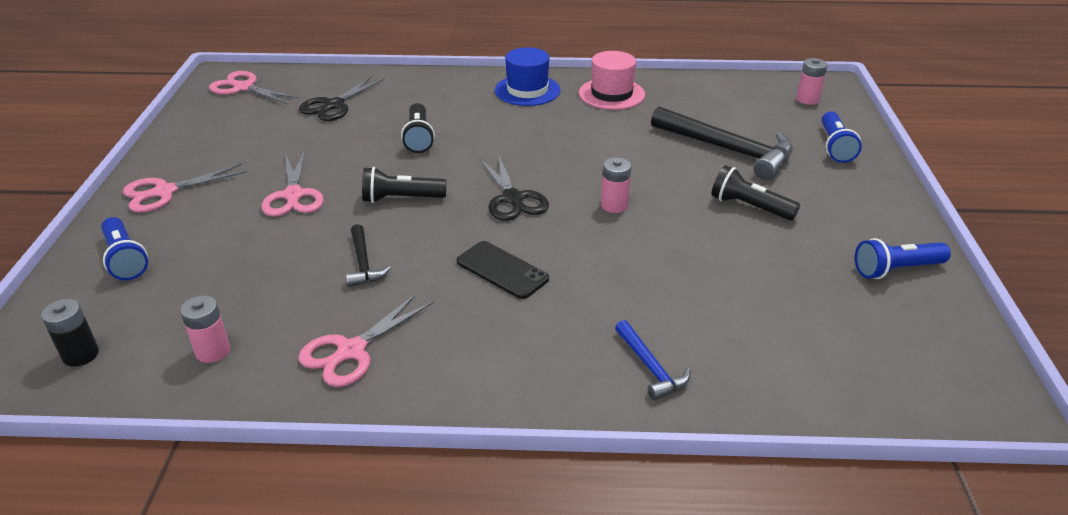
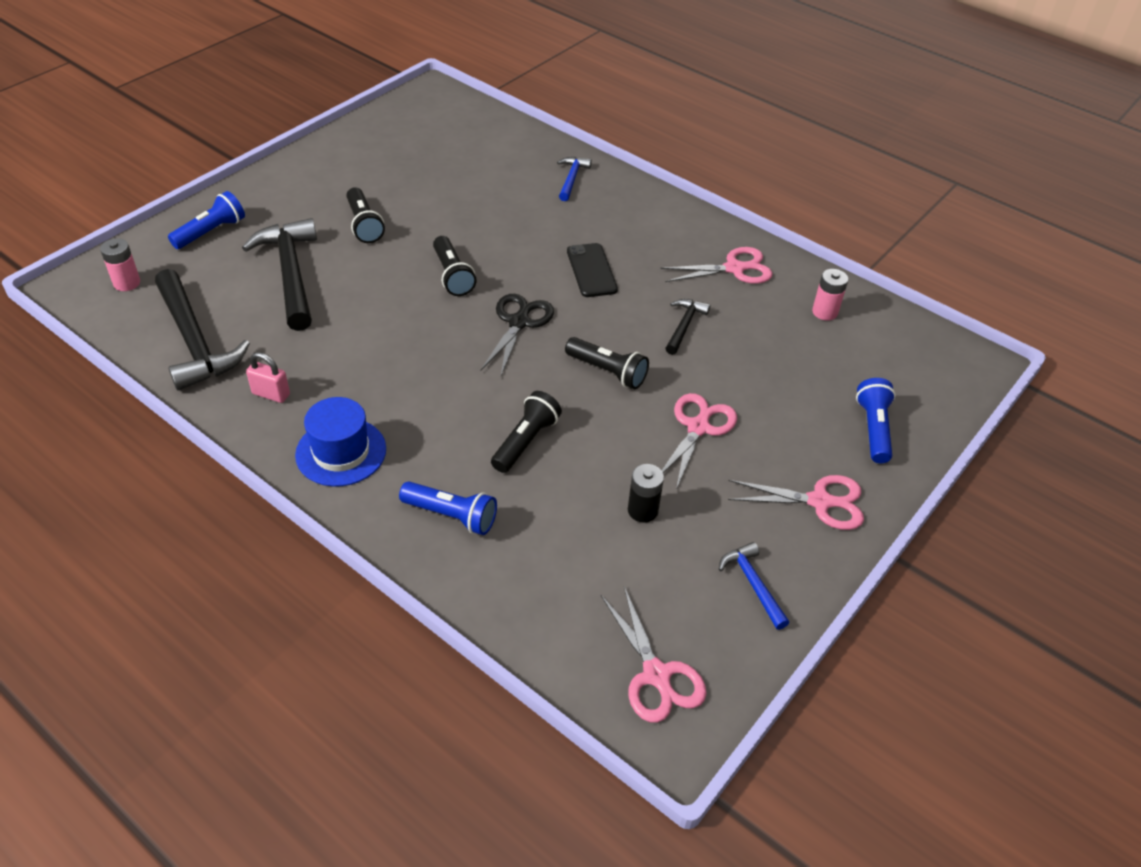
camera: 145 degrees left, 10 degrees up
black battery [41,299,99,367] -> black battery moved to [628,464,664,523]
black scissors [299,76,385,121] -> none
pink hat [579,51,645,110] -> pink padlock [246,352,290,403]
pink battery [601,157,631,213] -> black flashlight [433,236,477,296]
blue flashlight [855,238,951,279] -> blue flashlight moved to [399,481,497,535]
none -> black hammer [155,269,250,391]
none -> blue hammer [719,542,789,630]

